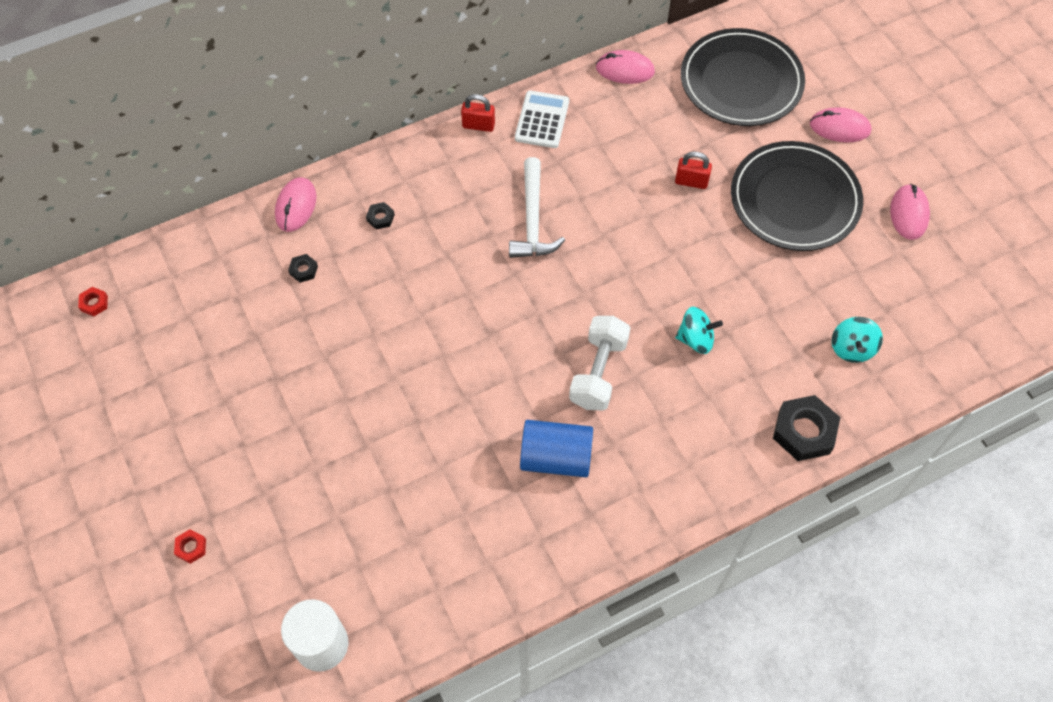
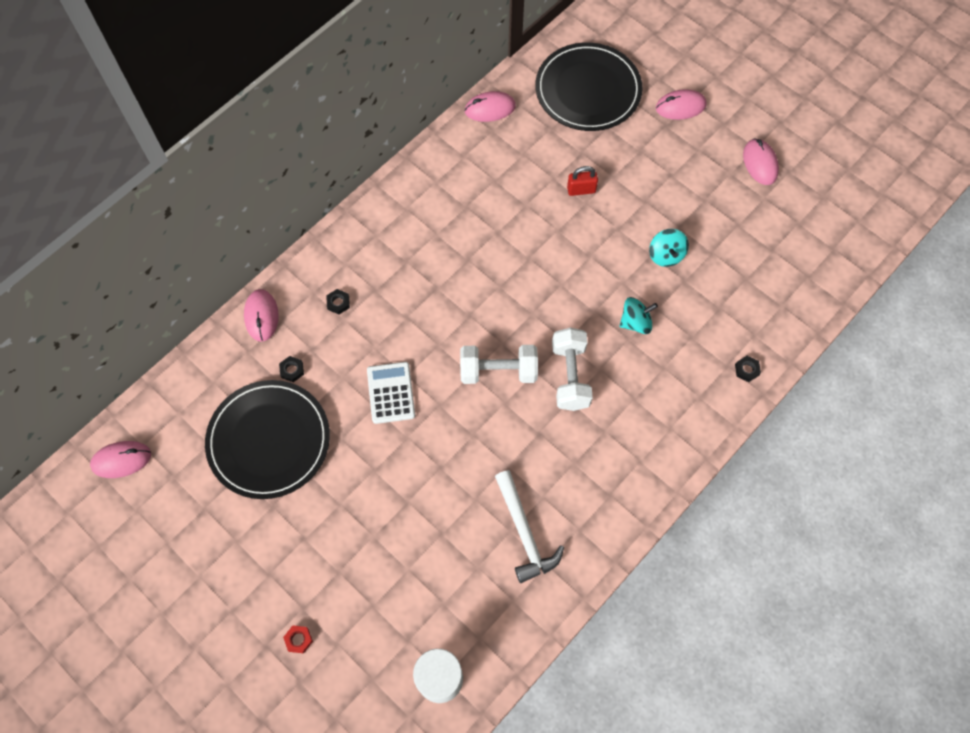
camera: 20 degrees left, 5 degrees up
red nut [78,287,108,316] -> pink mouse [90,441,151,478]
red padlock [461,94,495,132] -> none
white hammer [509,157,565,258] -> white hammer moved to [495,470,564,583]
white calculator [515,90,569,148] -> white calculator moved to [367,362,415,424]
blue cylinder [520,420,593,477] -> none
black plate [731,141,863,251] -> black plate moved to [205,380,330,499]
black nut [773,395,841,461] -> black nut [735,356,761,382], size x0.47
turquoise spinning top [832,317,883,363] -> turquoise spinning top moved to [649,229,689,267]
none -> white dumbbell [460,345,538,384]

